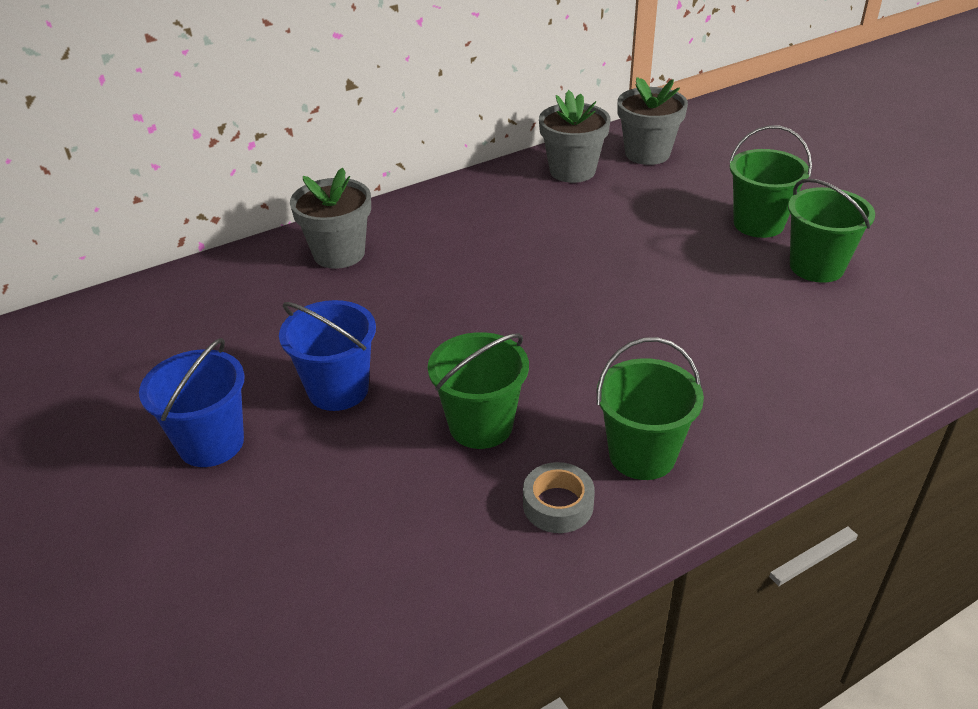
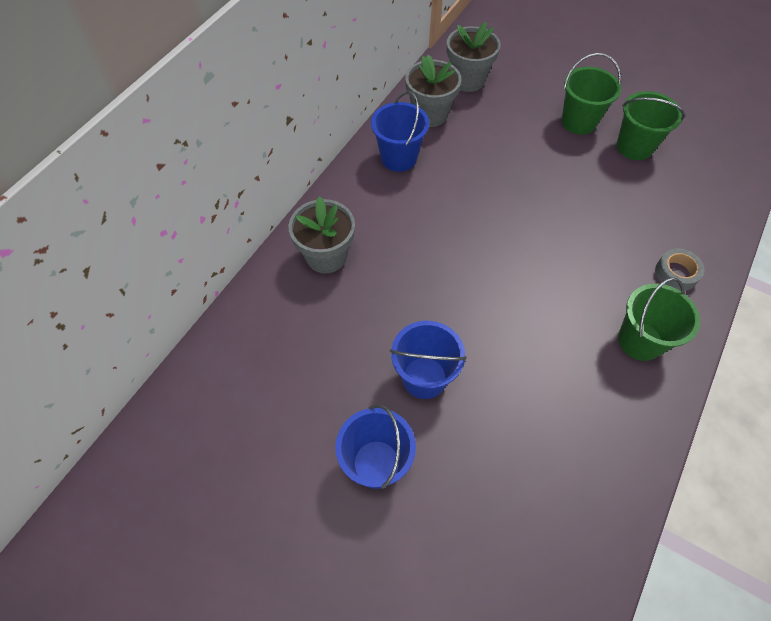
camera: 30 degrees left, 20 degrees up
green bucket [428,332,529,449] -> none
grey tape [523,462,595,533] -> grey tape moved to [655,248,705,291]
none -> blue bucket [371,91,429,172]

